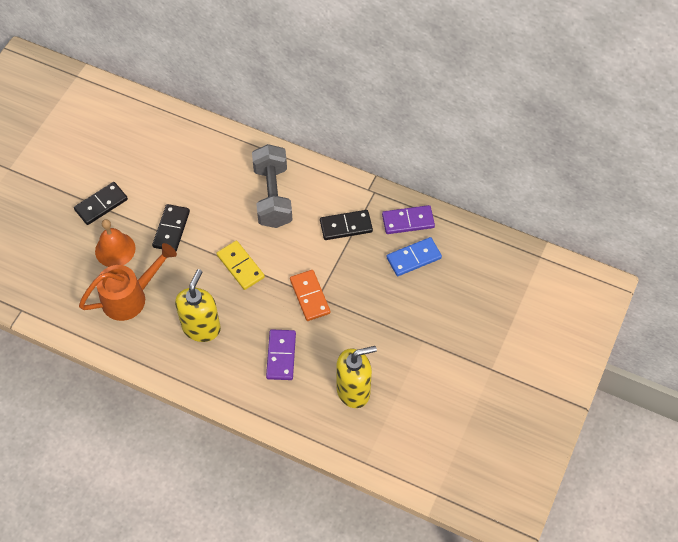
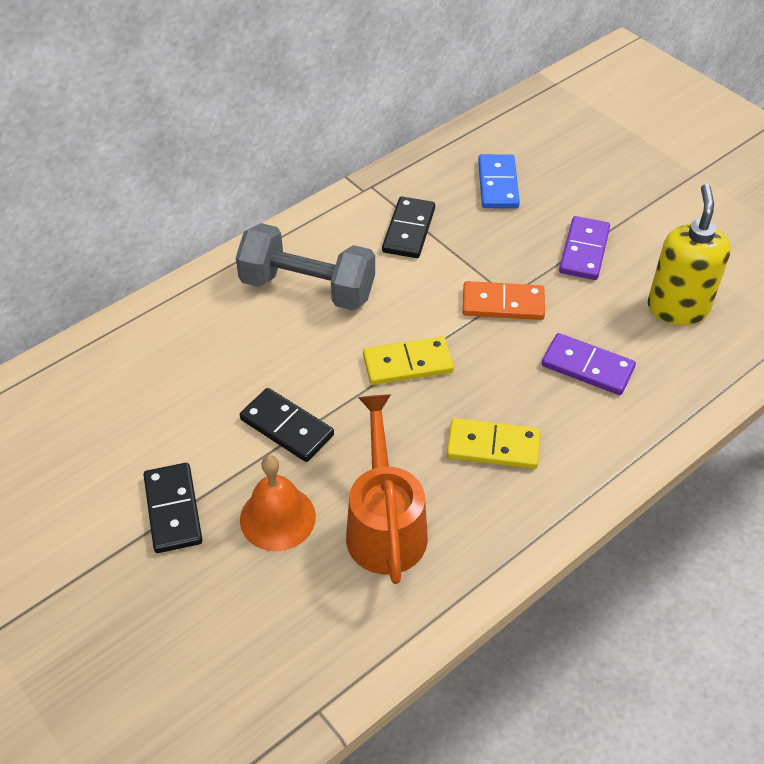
camera: 65 degrees left, 10 degrees down
yellow soap dispenser [175,269,221,342] -> yellow domino [447,418,541,469]
purple domino [382,205,435,234] -> purple domino moved to [559,216,610,280]

